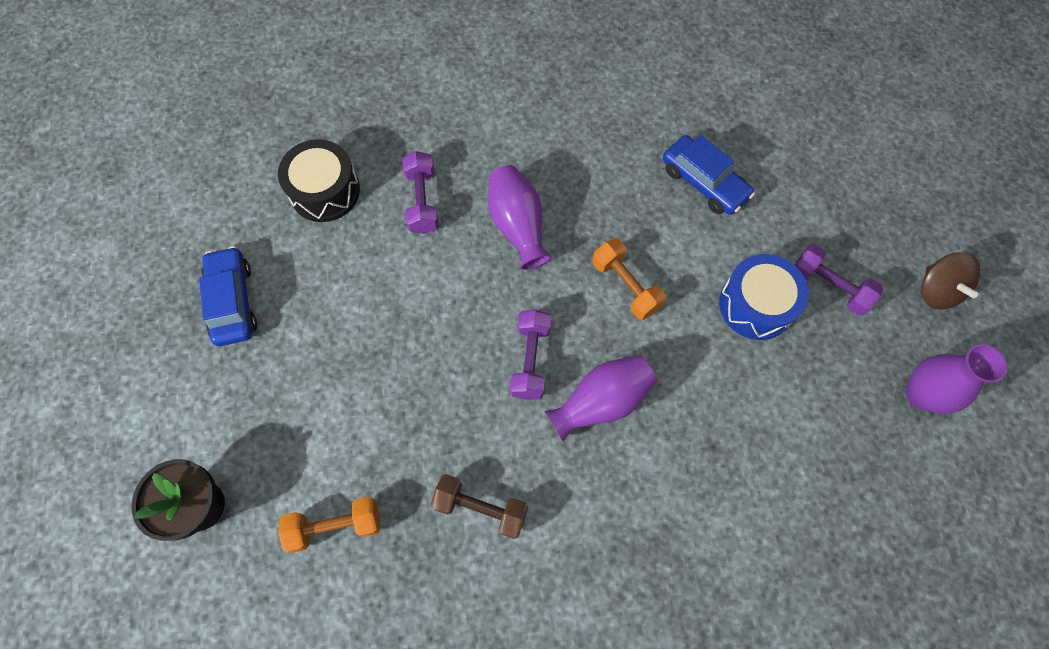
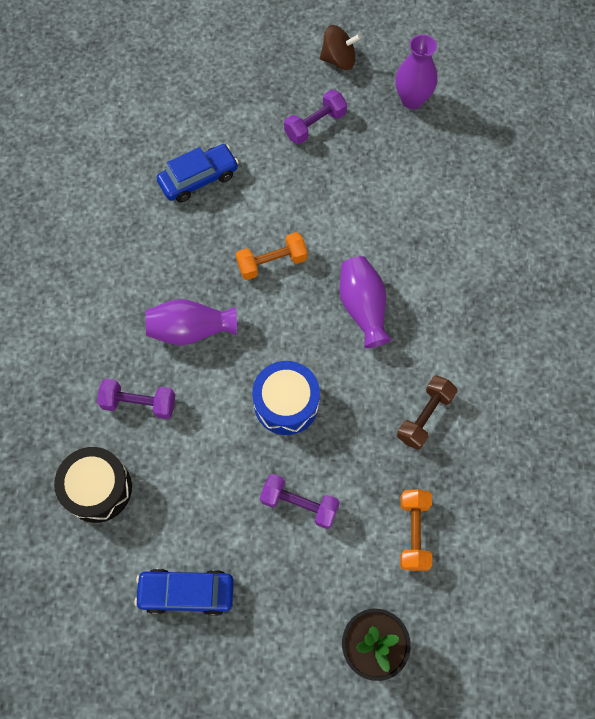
camera: 75 degrees left, 0 degrees up
purple dumbbell [510,309,551,400] -> purple dumbbell moved to [260,474,340,529]
blue drum [719,254,809,340] -> blue drum moved to [252,361,320,435]

